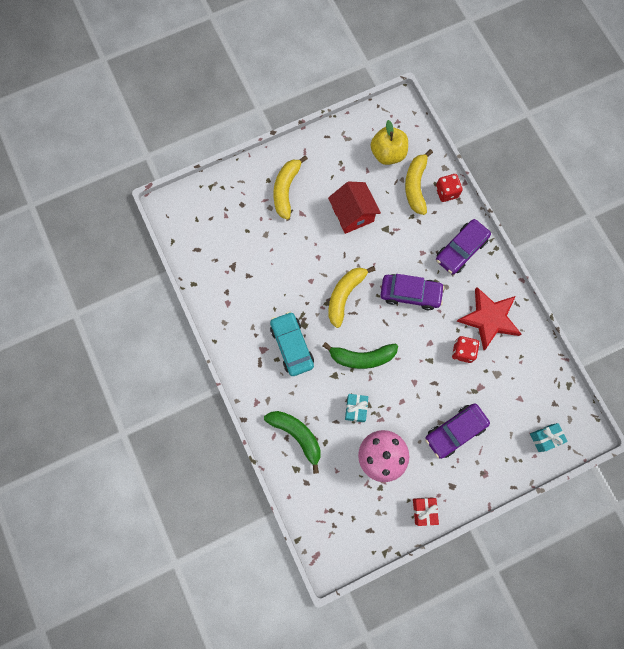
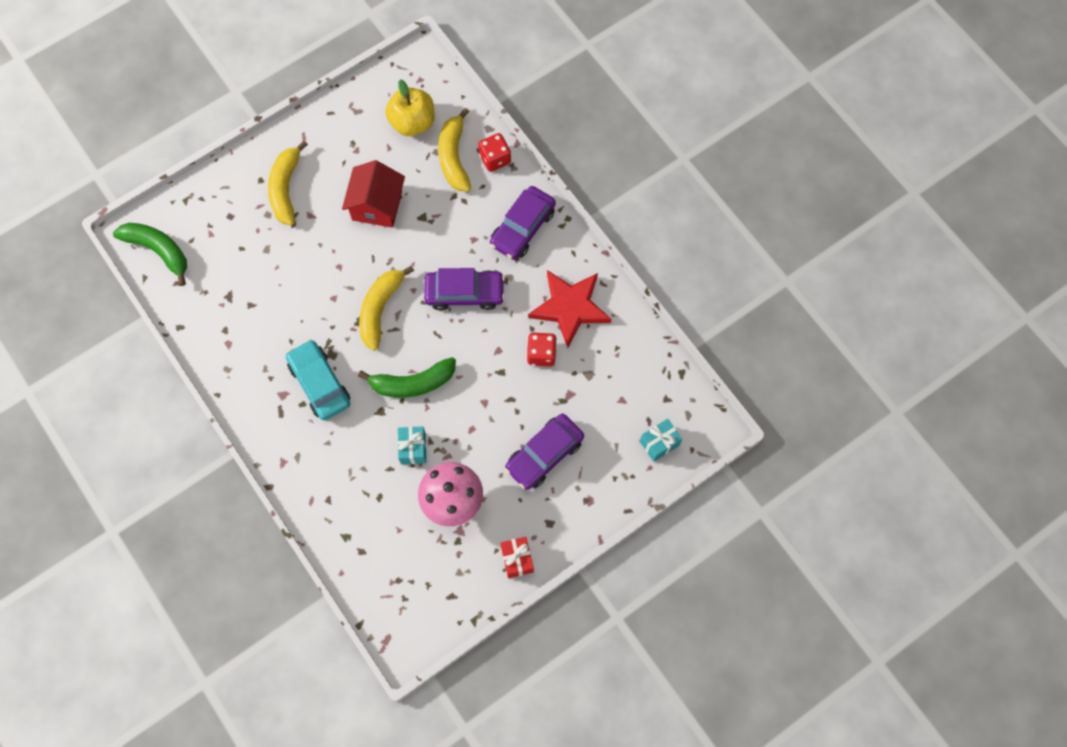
camera: 10 degrees left, 5 degrees down
green banana [264,411,320,474] -> green banana moved to [113,223,187,286]
red house [328,182,381,234] -> red house turned 45 degrees clockwise [342,160,405,228]

